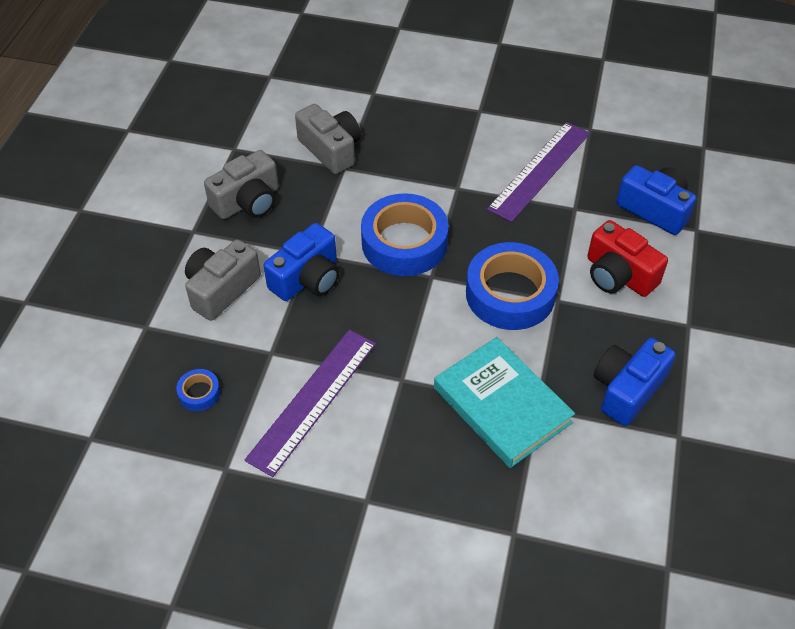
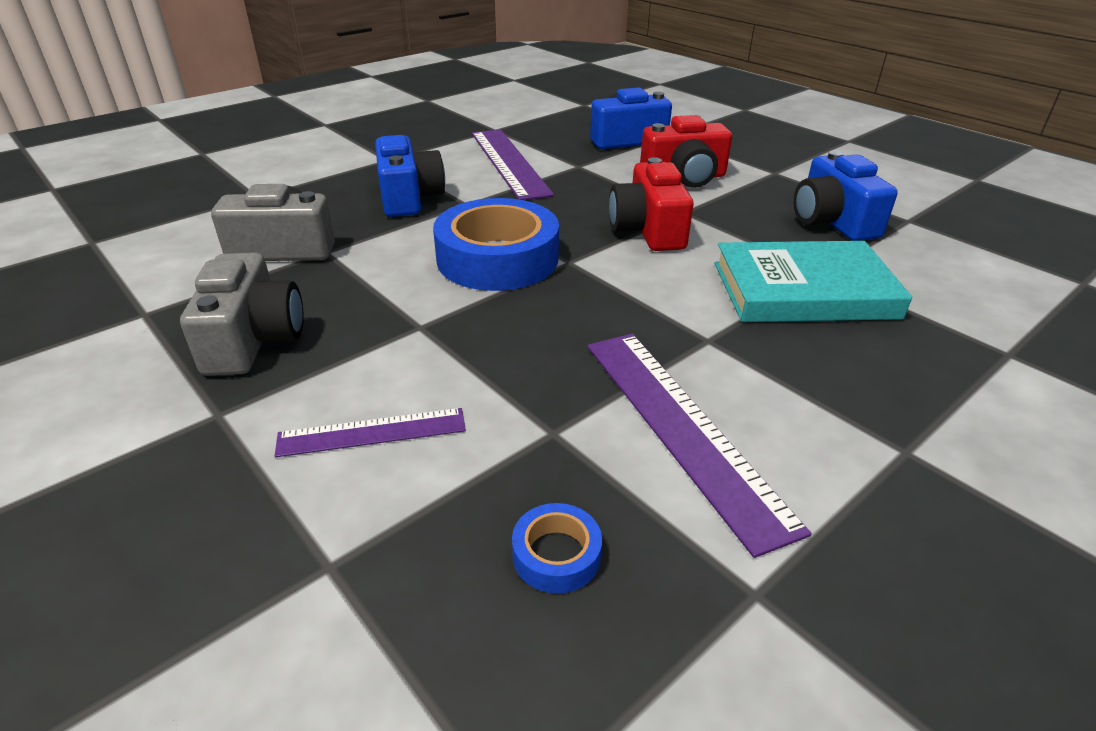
camera: 55 degrees left, 15 degrees down
grey camera [185,239,261,321] -> purple ruler [275,408,466,457]
blue camera [263,223,339,301] -> blue camera moved to [375,135,445,217]
blue tape [466,242,559,330] -> red camera [609,157,694,251]

